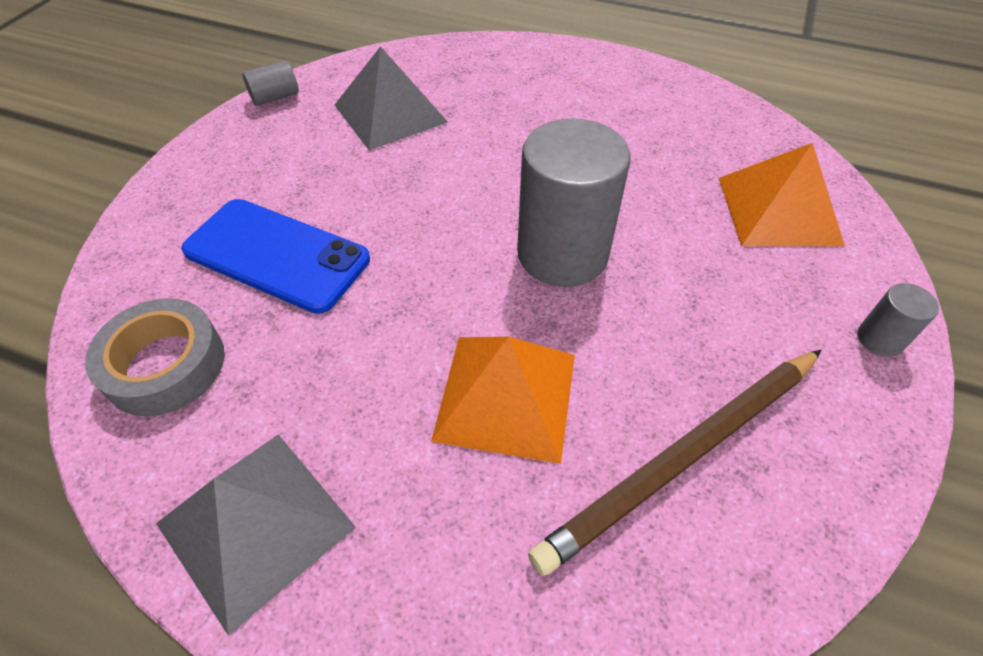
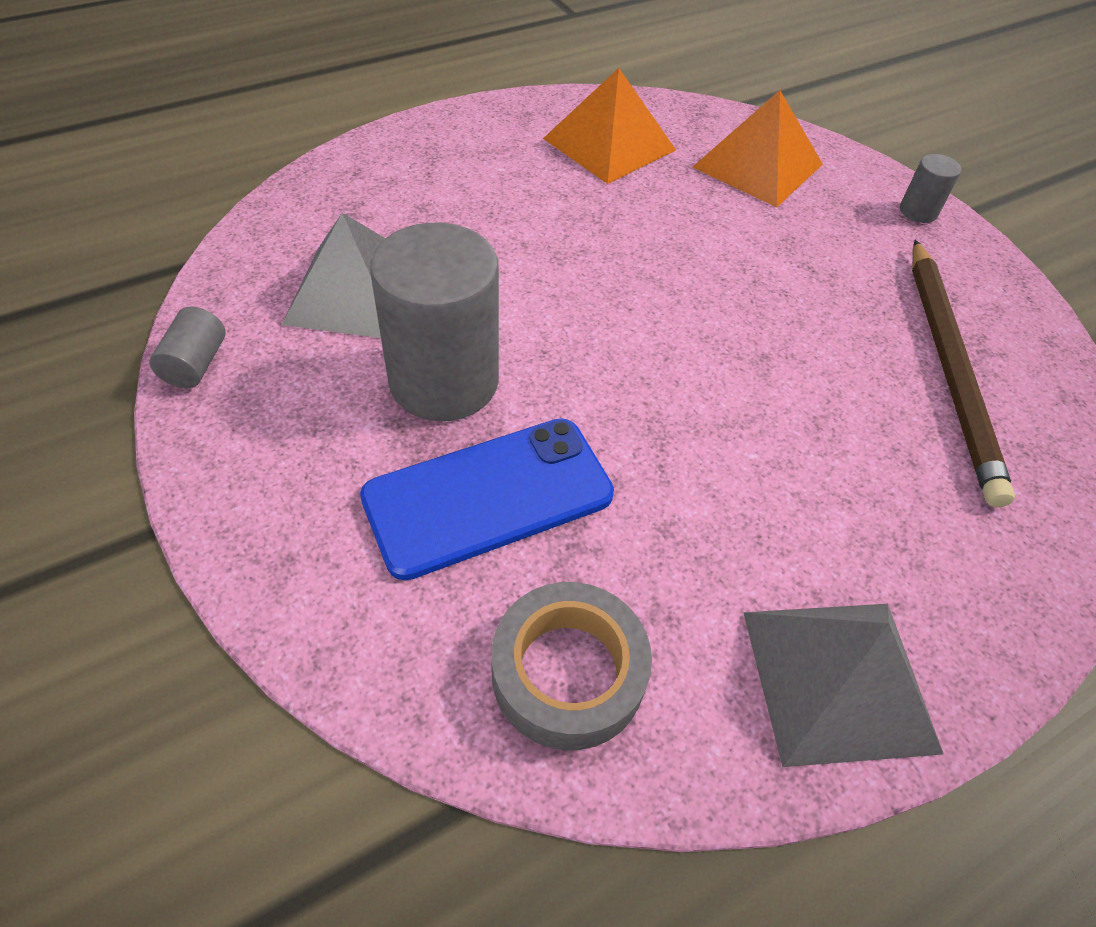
camera: 55 degrees left, 0 degrees up
orange pyramid [431,337,575,464] -> orange pyramid moved to [543,68,676,184]
grey cylinder [517,119,631,287] -> grey cylinder moved to [370,223,499,421]

